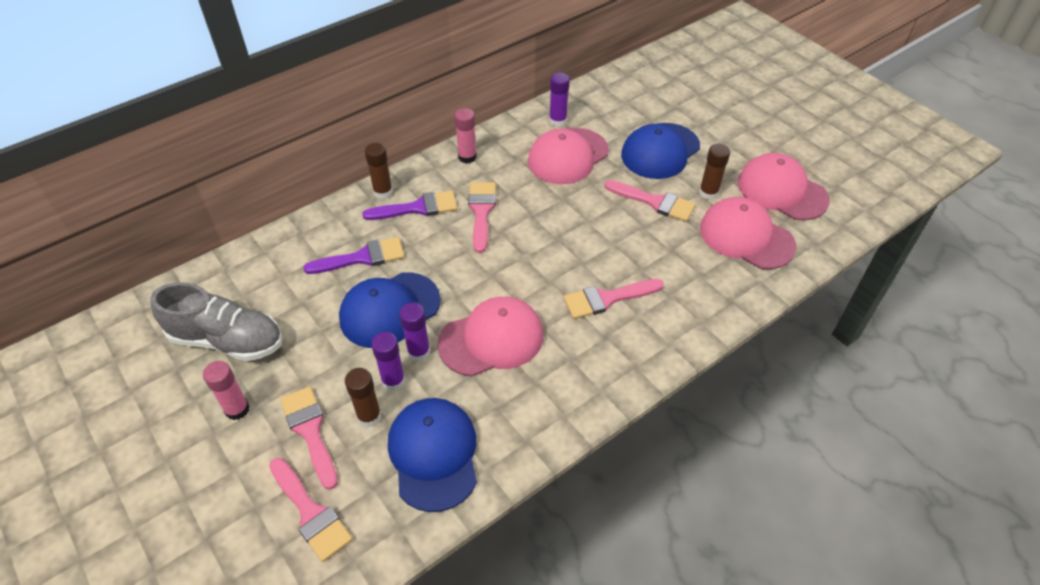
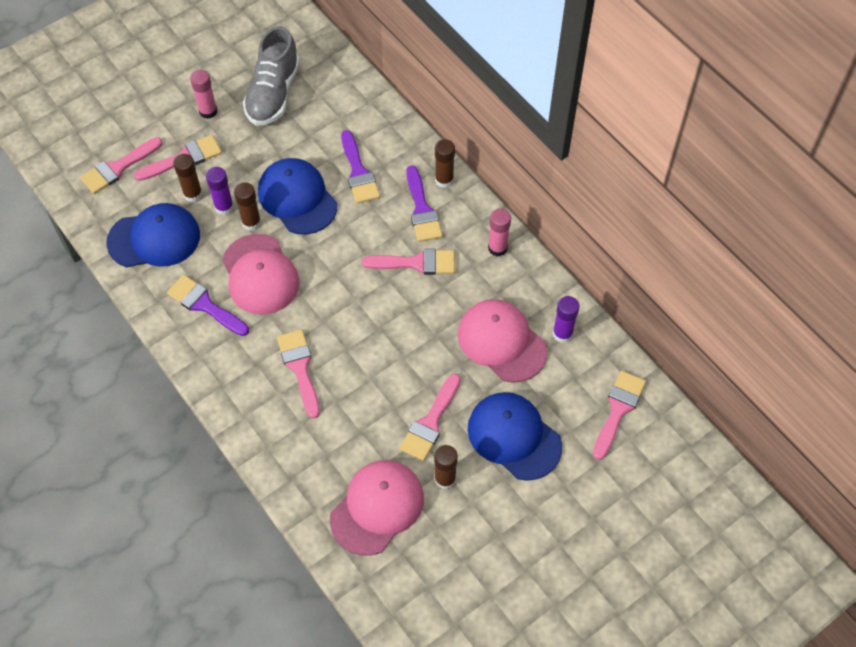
camera: 90 degrees right, 10 degrees up
purple glue stick [399,303,430,361] -> brown glue stick [234,182,261,231]
pink cap [738,153,830,221] -> none
none -> purple brush [167,275,249,336]
none -> pink brush [593,370,646,460]

